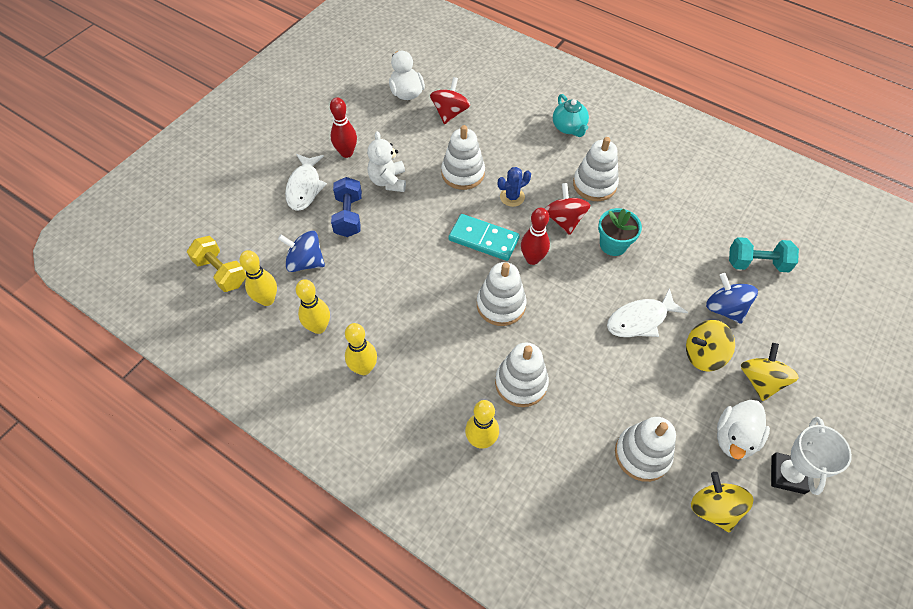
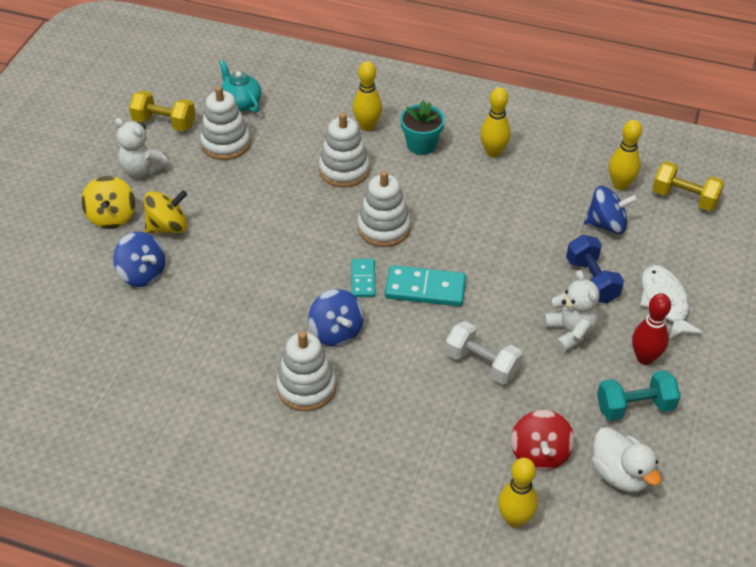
camera: 165 degrees right, 10 degrees down
yellow bowling pin [296,279,330,334] -> yellow bowling pin moved to [498,458,538,528]
white stacking toy [441,125,485,190] -> white dumbbell [445,321,523,385]
blue cactus [498,167,531,207] -> none
red bowling pin [521,208,550,265] -> turquoise domino [351,259,375,297]
red spinning top [545,183,590,235] -> blue spinning top [308,289,364,346]
turquoise teapot [553,94,589,137] -> turquoise teapot moved to [219,60,261,113]
turquoise flower pot [598,208,642,256] -> turquoise flower pot moved to [400,100,445,155]
white fish [607,288,688,337] -> none
yellow spinning top [691,472,753,532] -> yellow dumbbell [129,91,195,131]
white duck [717,400,770,460] -> white teddy bear [115,118,169,177]
turquoise dumbbell [729,237,799,272] -> turquoise dumbbell moved to [597,370,680,421]
white trophy [771,417,852,495] -> none

